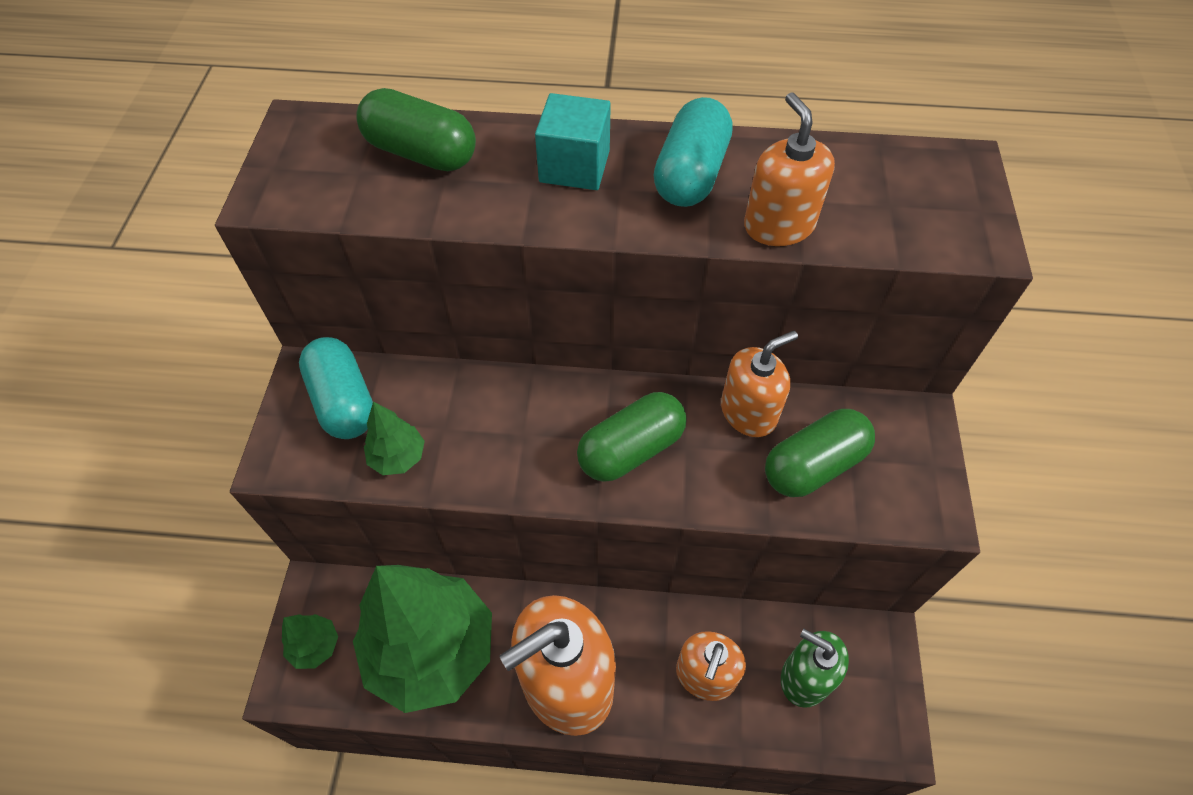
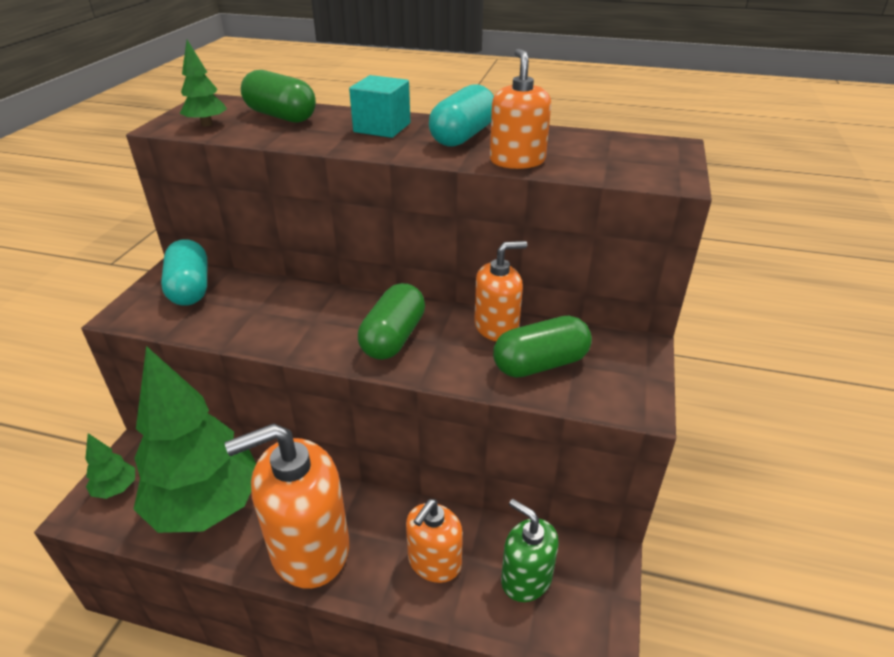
camera: 10 degrees right, 20 degrees down
green tree [364,402,425,475] -> green tree moved to [180,40,227,127]
green capsule [577,392,687,482] -> green capsule turned 45 degrees counterclockwise [358,283,425,360]

